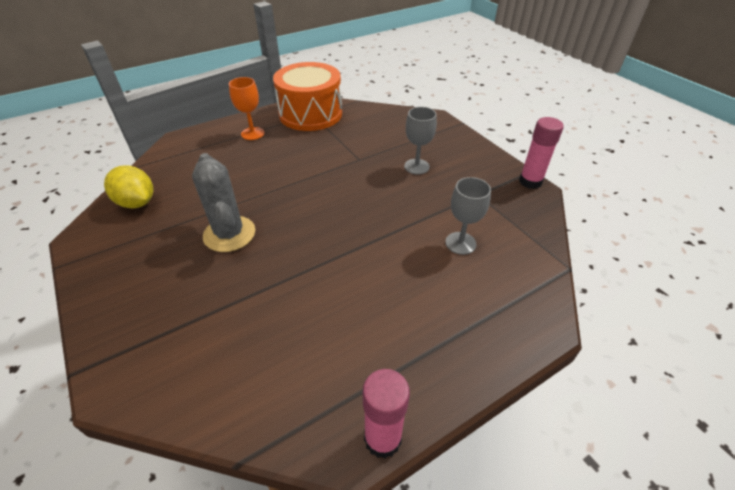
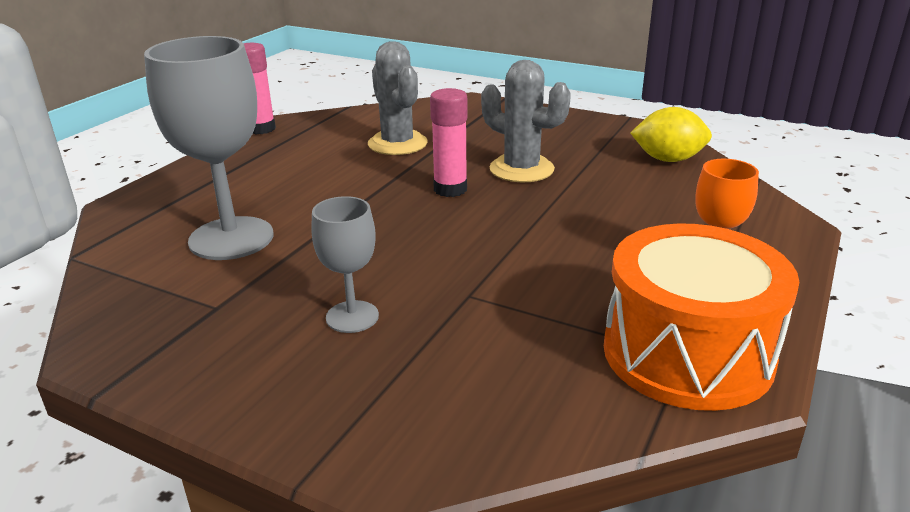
camera: 150 degrees right, 15 degrees down
grey goblet [445,177,491,255] -> grey goblet [144,36,273,260], size x1.86
pink glue stick [519,117,564,189] -> pink glue stick moved to [430,88,468,197]
none -> grey cactus [368,41,428,155]

